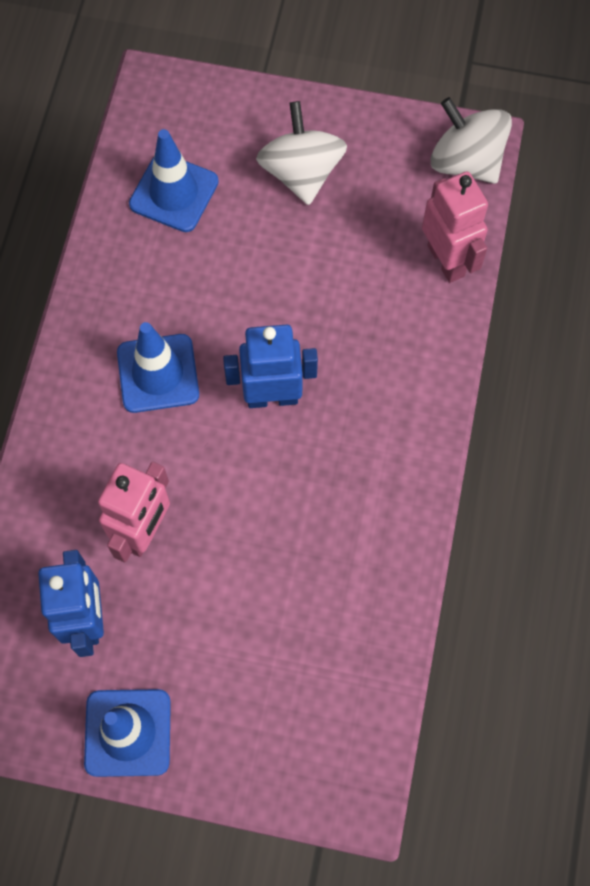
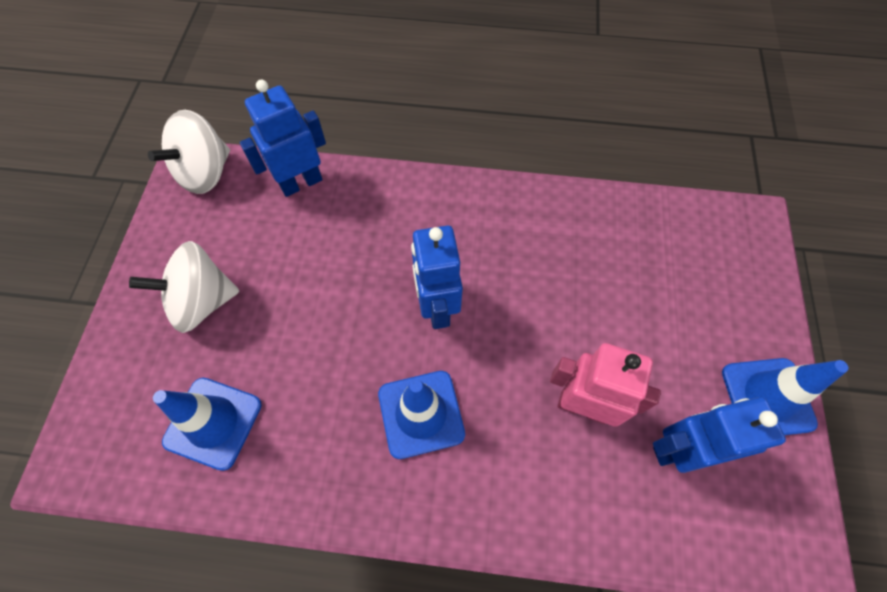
camera: 95 degrees left, 5 degrees down
pink robot [422,172,488,283] -> blue robot [240,80,326,197]

